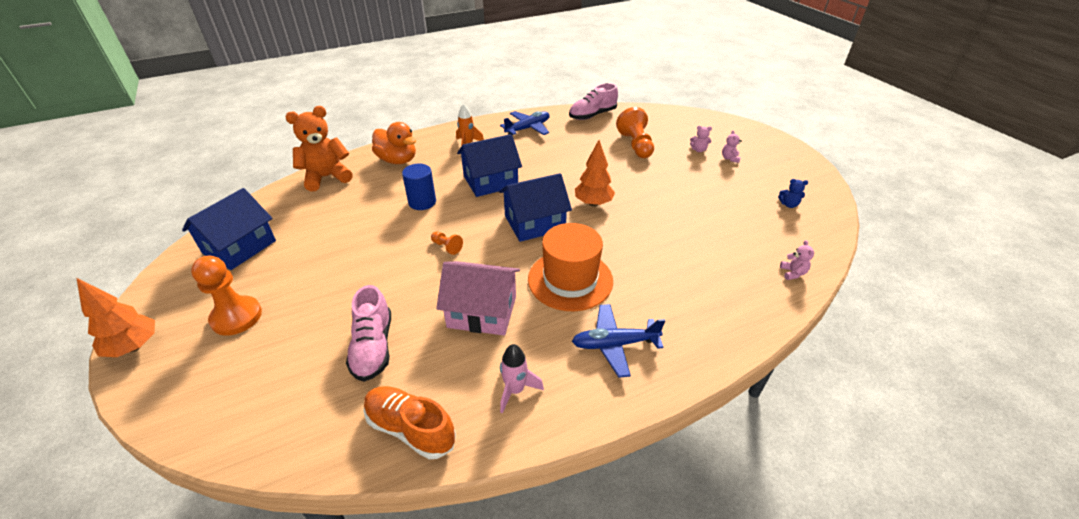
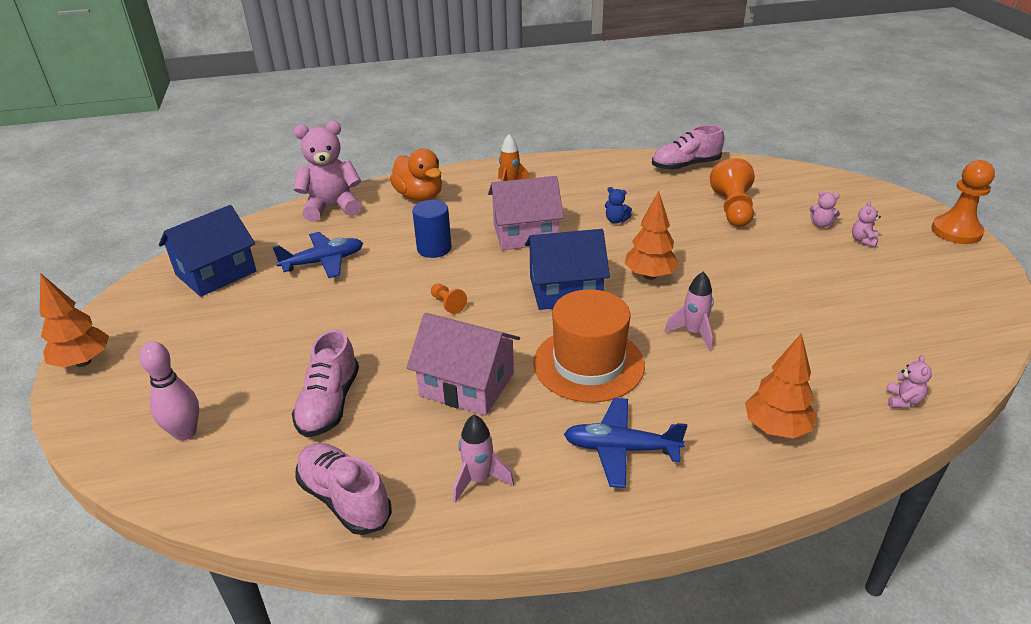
camera: 15 degrees right, 5 degrees down
orange pawn [191,256,262,336] -> orange pawn moved to [931,160,995,244]
orange teddy bear [285,106,353,192] -> pink teddy bear [294,121,361,221]
orange shoe [363,386,456,459] -> pink shoe [296,443,392,535]
blue house [457,134,522,197] -> pink house [488,176,564,250]
blue plane [500,111,550,135] -> blue plane moved to [273,232,363,278]
blue teddy bear [778,179,808,208] -> blue teddy bear moved to [605,187,632,224]
none -> pink bowling pin [139,341,199,441]
none -> pink rocket [664,272,714,351]
none -> orange tree [745,333,817,439]

